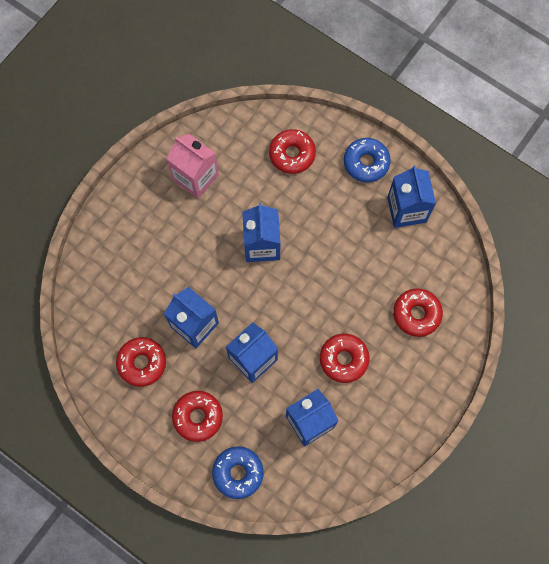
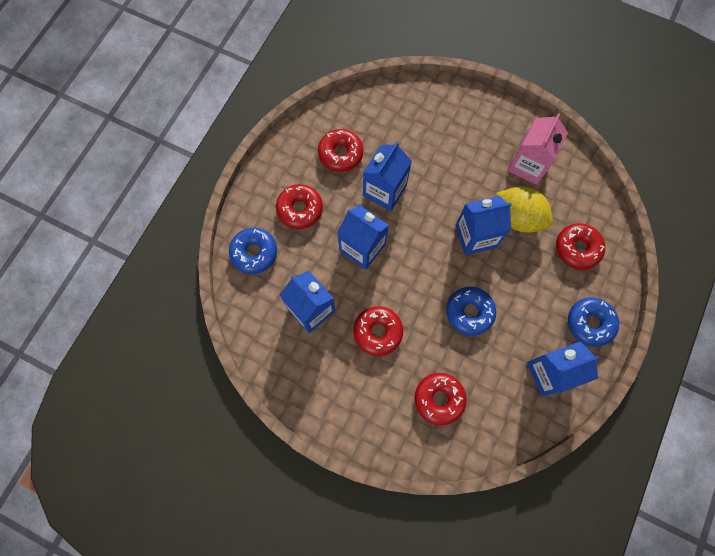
camera: 80 degrees right, 0 degrees up
none -> blue donut [446,287,496,336]
none -> yellow lemon [495,186,553,233]

